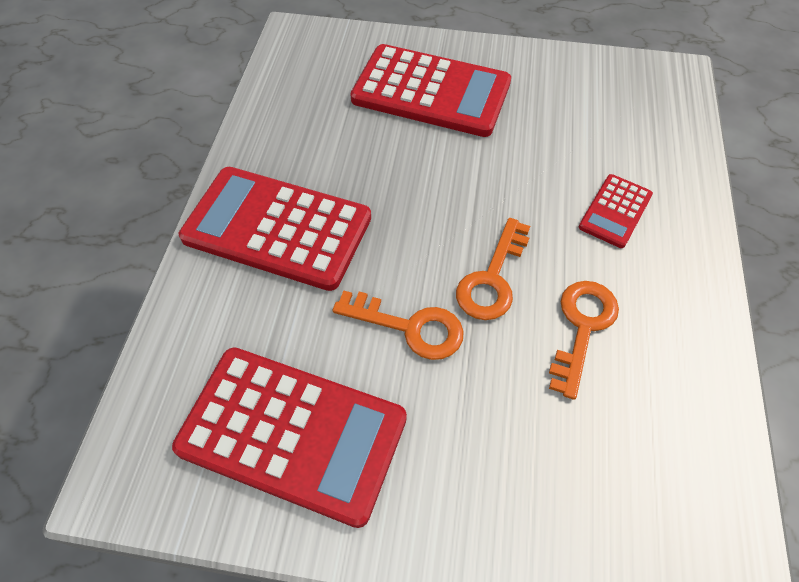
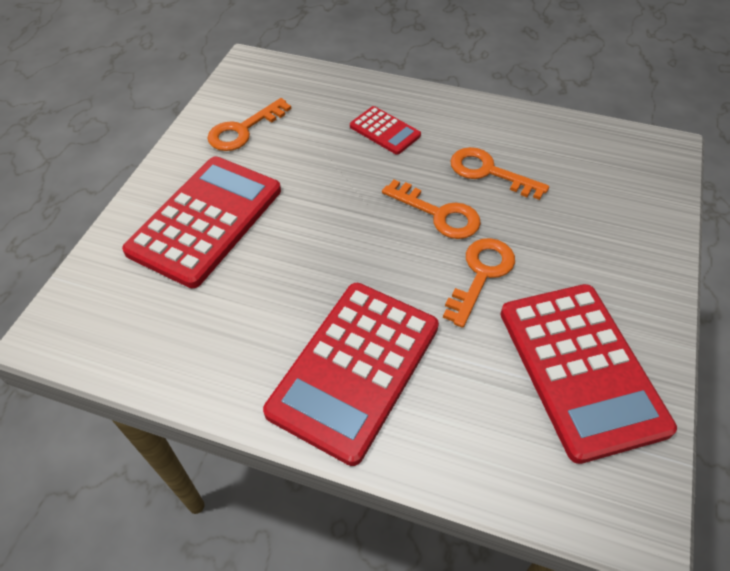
camera: 80 degrees left, 5 degrees down
red calculator [172,348,407,528] -> red calculator turned 135 degrees clockwise [500,284,677,464]
none -> orange key [208,98,292,151]

